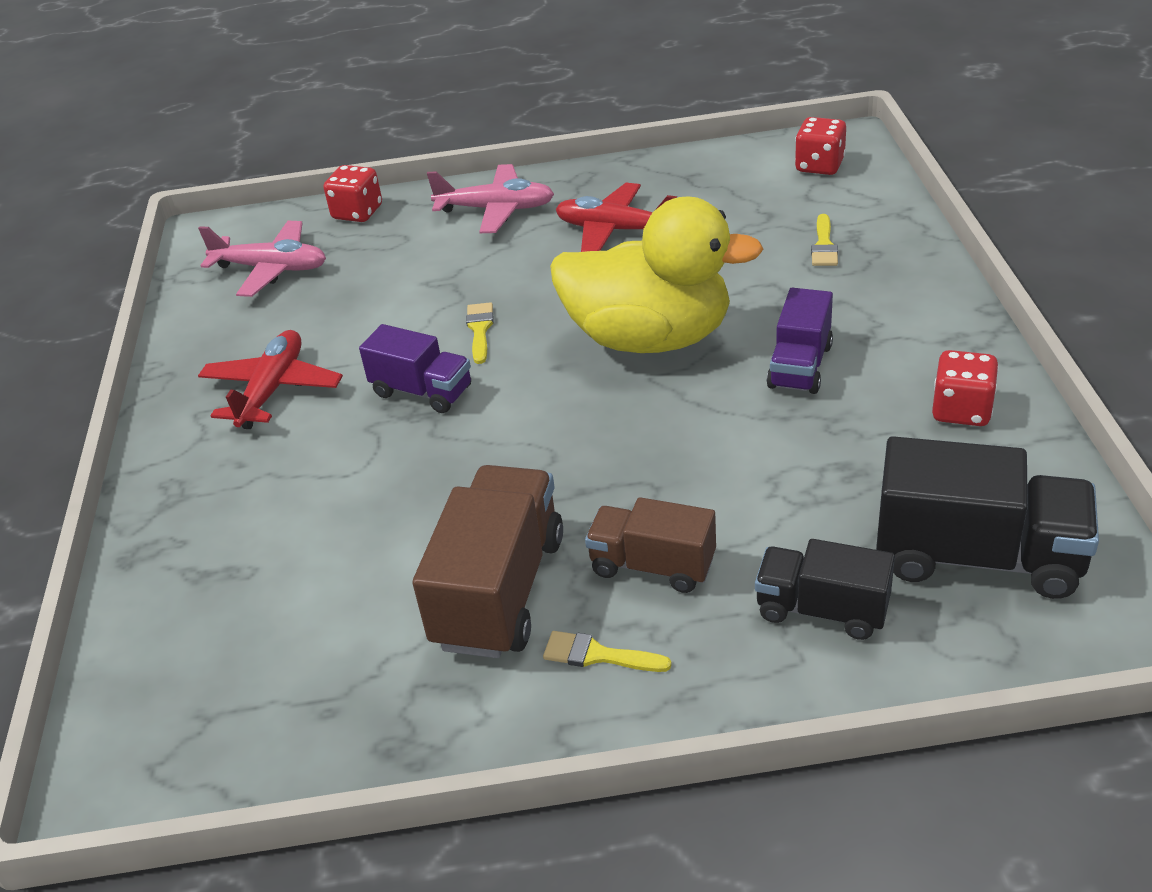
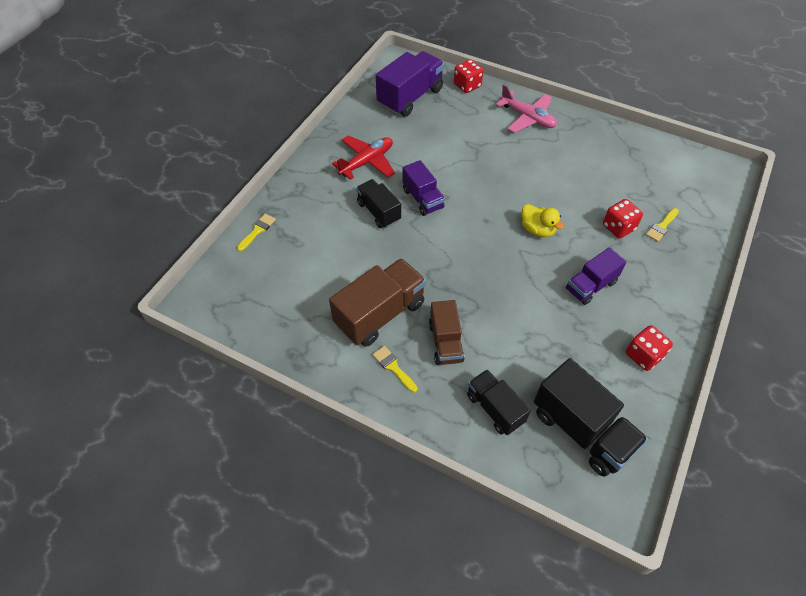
camera: 30 degrees right, 15 degrees up
pink plane [198,221,326,297] -> purple truck [376,51,444,117]
yellow brush [466,302,494,364] -> yellow brush moved to [237,213,276,251]
yellow duck [550,197,764,353] -> yellow duck [522,204,564,237], size x0.44
red plane [556,183,677,252] -> none
brown truck [585,497,716,593] -> brown truck turned 150 degrees counterclockwise [429,300,465,365]
red dice [795,117,846,175] -> red dice moved to [603,199,643,239]
none -> black truck [356,179,401,228]

